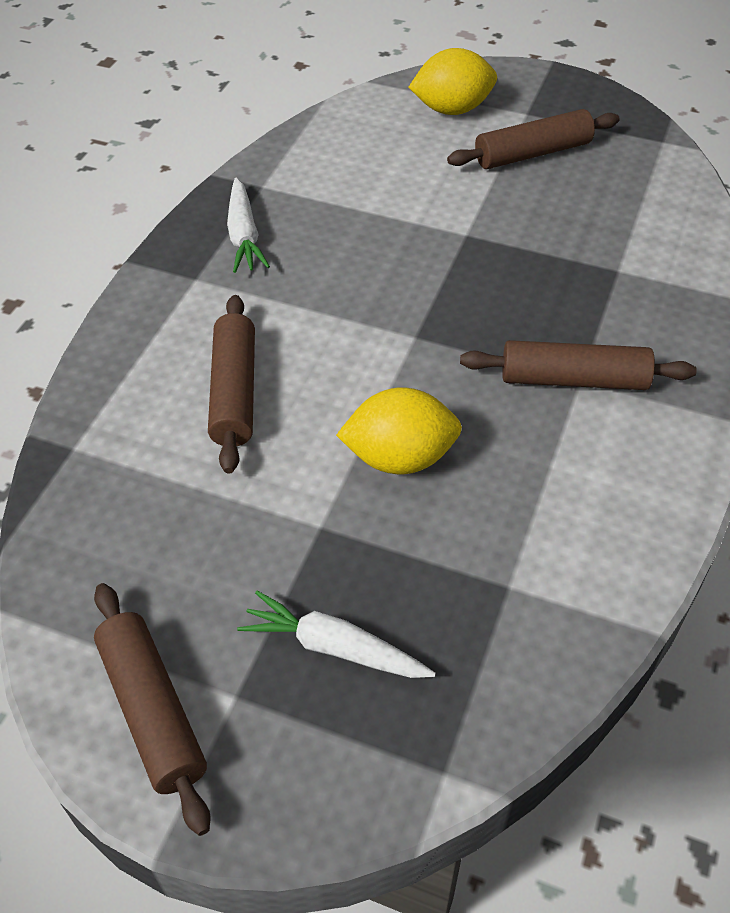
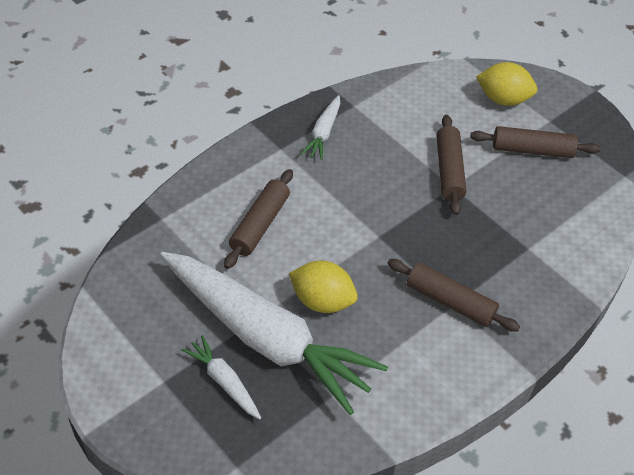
camera: 25 degrees right, 0 degrees up
brown rolling pin [94,583,210,836] -> brown rolling pin moved to [437,115,466,215]
none -> white carrot [160,252,388,415]

